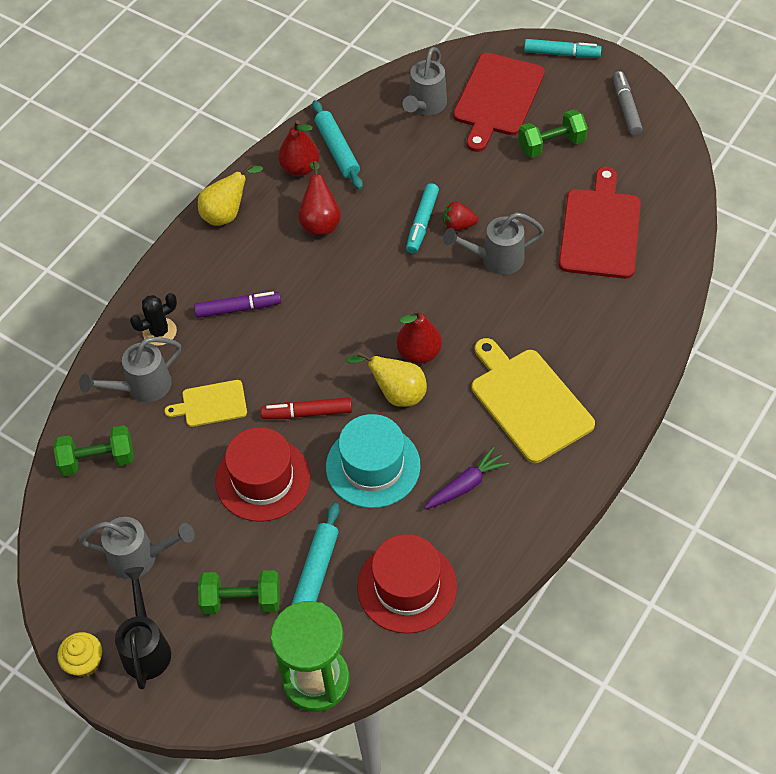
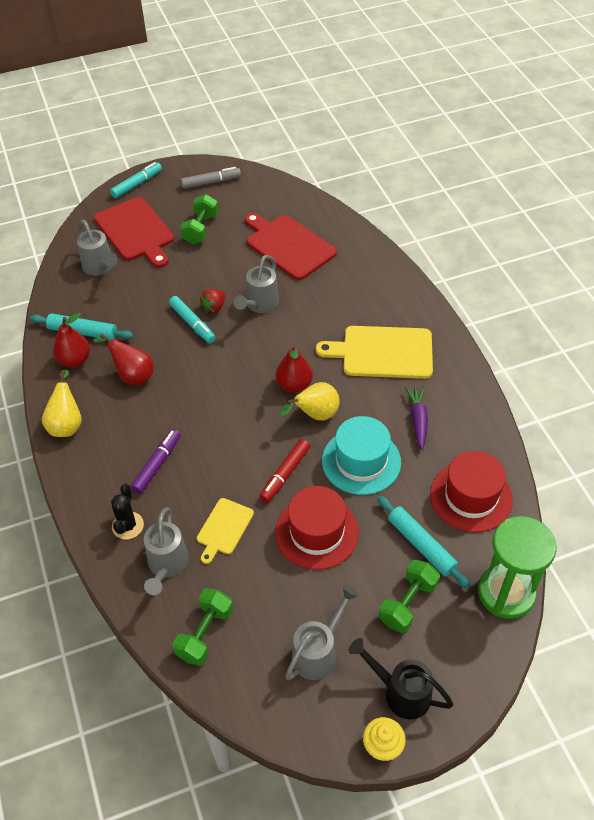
camera: 55 degrees left, 5 degrees down
grey marker [613,71,643,136] -> grey marker turned 135 degrees clockwise [181,167,241,189]

